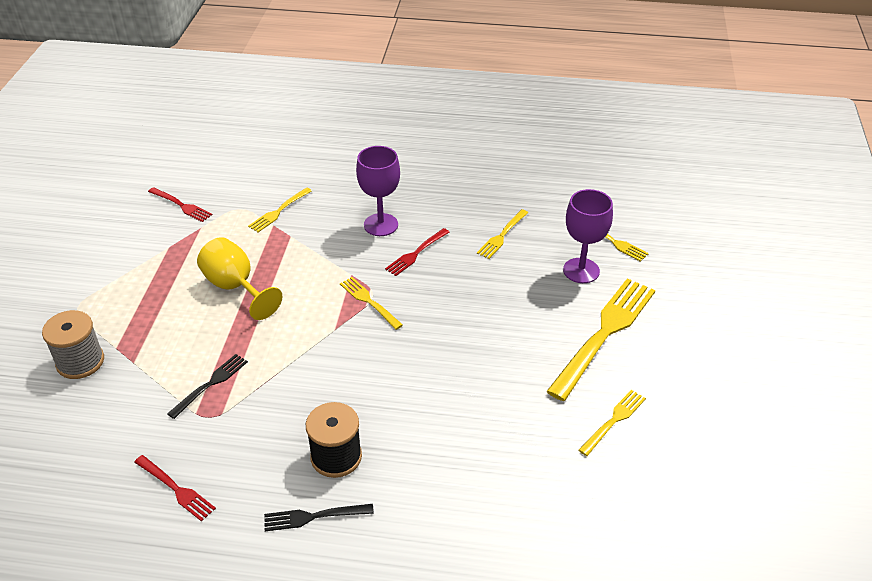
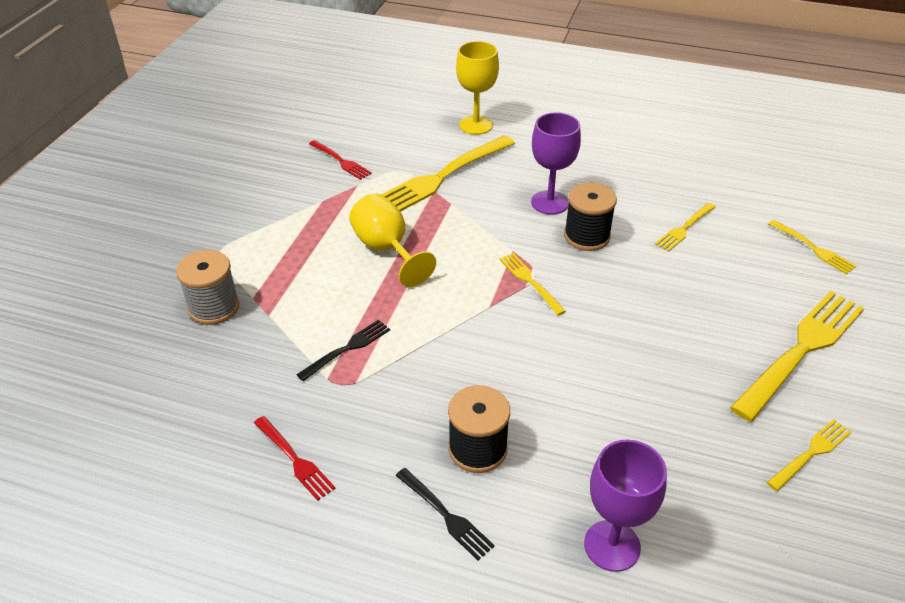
camera: 10 degrees right, 0 degrees up
yellow fork [248,187,312,232] -> yellow fork [381,135,515,212], size x2.03
black fork [264,504,374,531] -> black fork turned 135 degrees counterclockwise [396,468,495,561]
red fork [385,228,449,276] -> black spool [564,183,617,251]
purple goblet [563,189,613,283] -> purple goblet moved to [584,439,667,572]
none -> yellow goblet [456,41,499,135]

